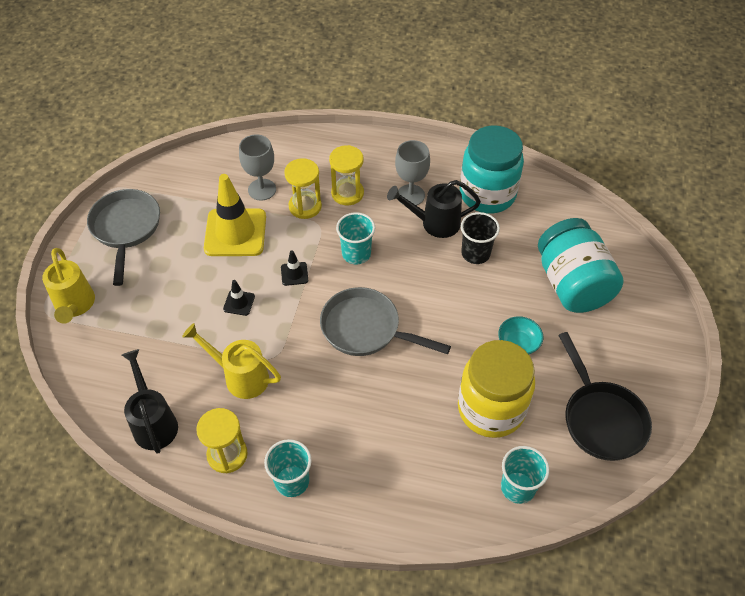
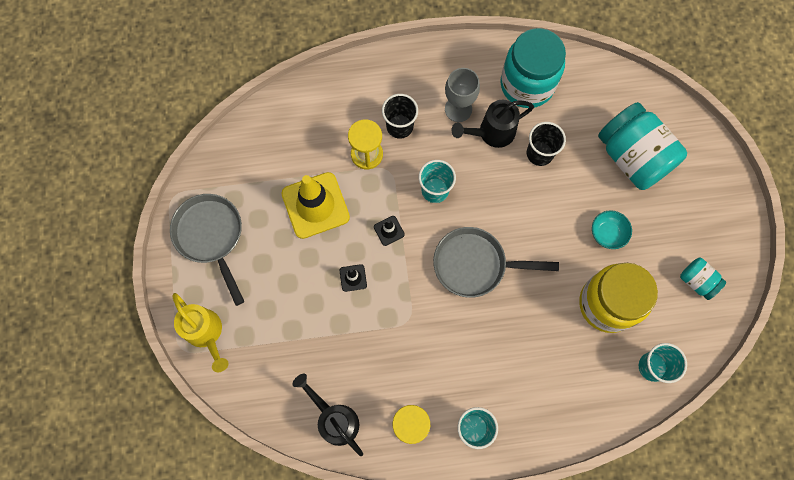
camera: 20 degrees left, 20 degrees up
yellow watering can [182,323,281,399] -> none
grey goblet [239,135,276,201] -> none
yellow hourglass [329,145,364,205] -> black cup [382,94,418,139]
black pan [558,332,652,461] -> turquoise jar [680,257,726,300]

